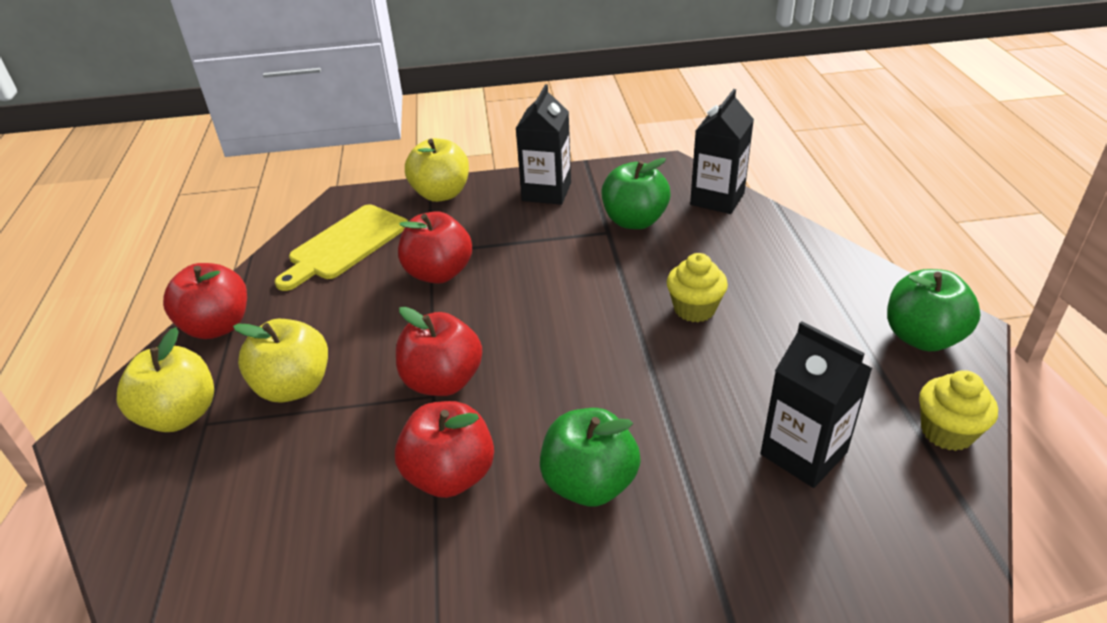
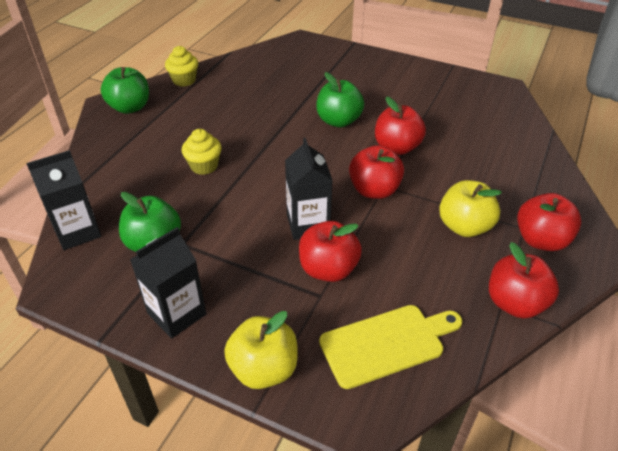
camera: 150 degrees left, 5 degrees up
yellow apple [117,327,214,432] -> red apple [517,193,582,251]
black carton [761,321,872,488] -> black carton moved to [285,138,333,240]

